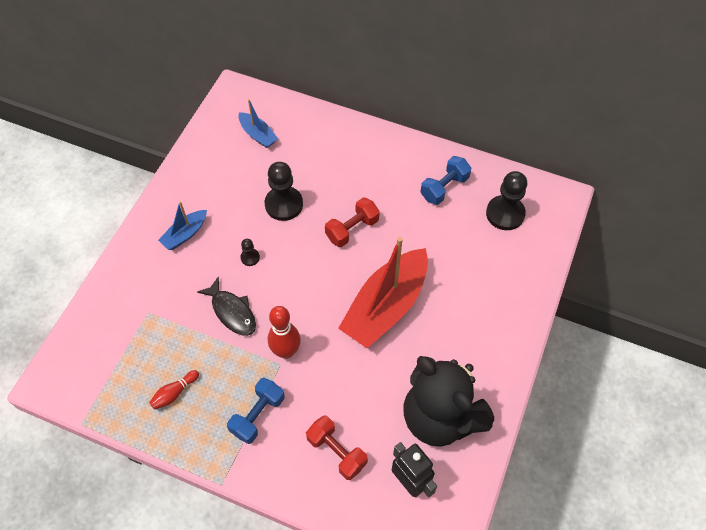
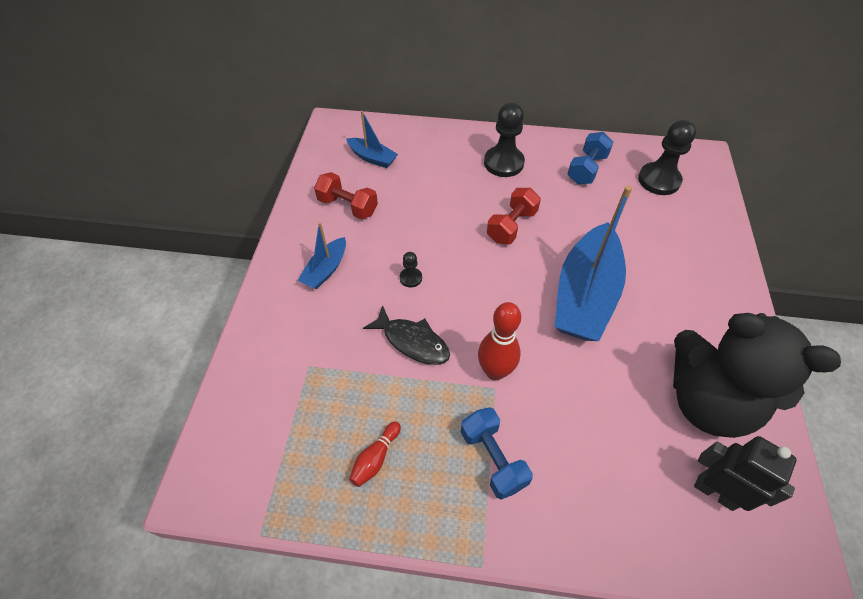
camera: 15 degrees left, 5 degrees down
blue dumbbell [227,378,285,444] -> blue dumbbell turned 45 degrees counterclockwise [461,407,533,500]
black pawn [265,162,303,221] -> black pawn moved to [484,103,525,177]
red dumbbell [306,415,368,480] -> red dumbbell moved to [314,172,378,220]
red boat [338,237,428,348] -> blue boat [555,186,632,341]

